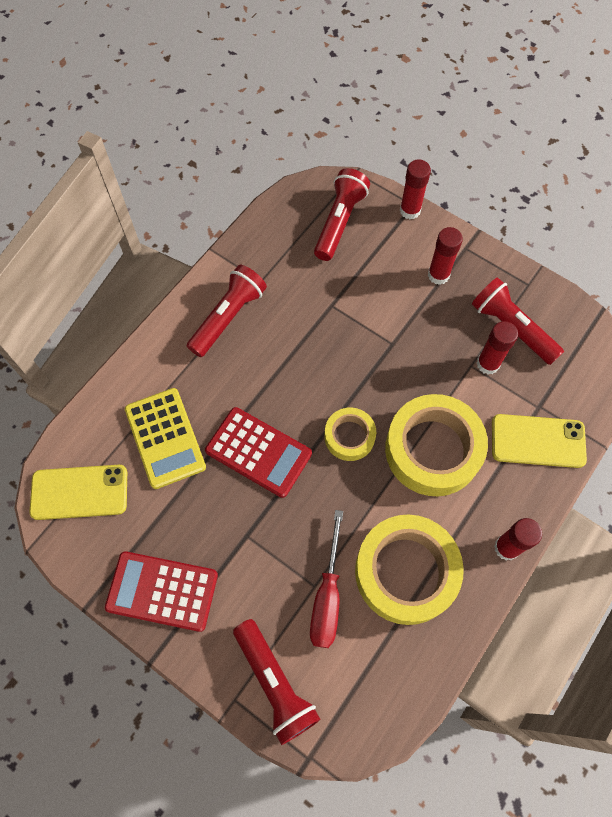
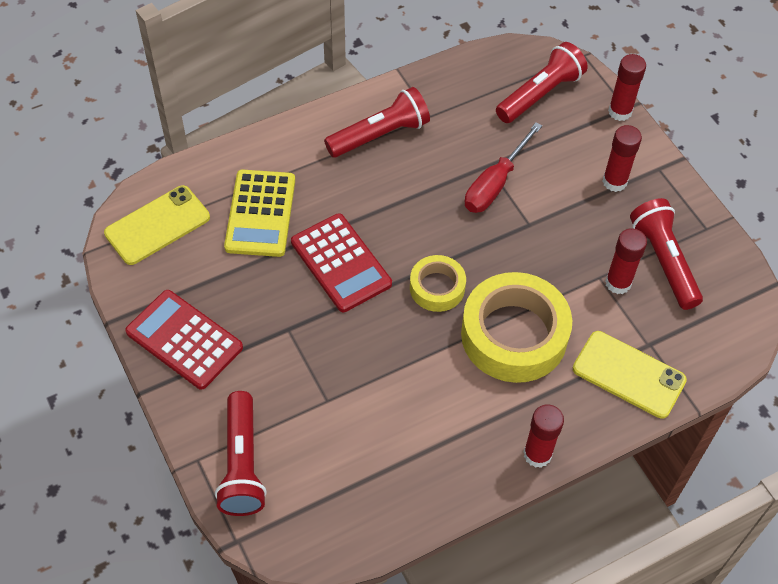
camera: 25 degrees right, 10 degrees down
yellow phone [29,465,127,520] -> yellow phone turned 60 degrees counterclockwise [104,185,210,265]
red screwdriver [310,510,343,648] -> red screwdriver moved to [465,122,542,213]
yellow tape [355,515,464,625] -> none

